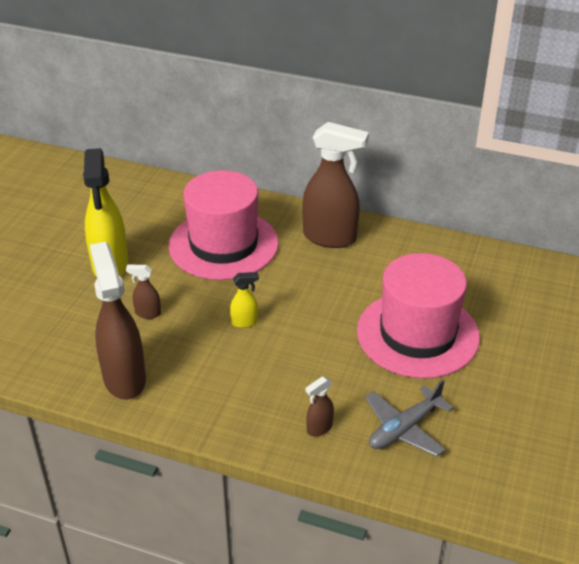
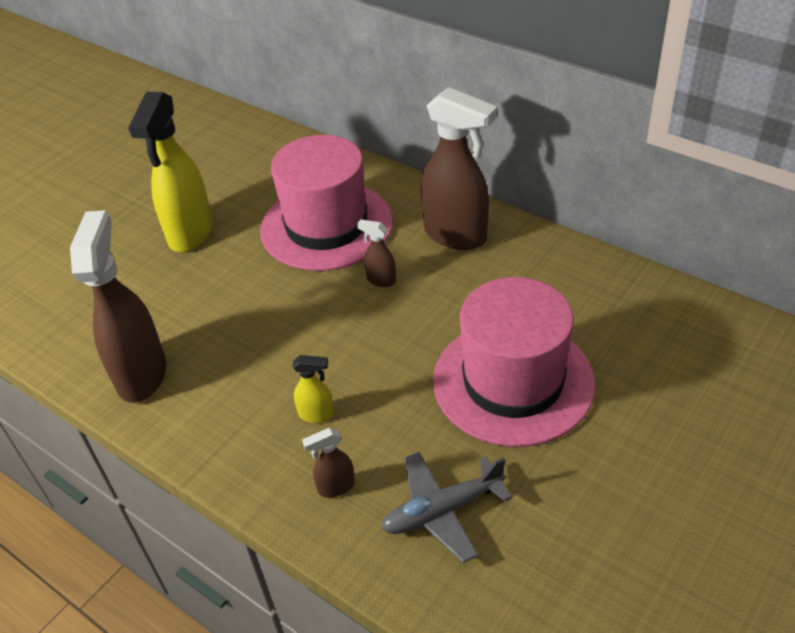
camera: 20 degrees right, 5 degrees up
brown spray bottle [126,265,161,319] -> brown spray bottle moved to [357,219,396,287]
yellow spray bottle [230,272,259,328] -> yellow spray bottle moved to [292,355,334,423]

